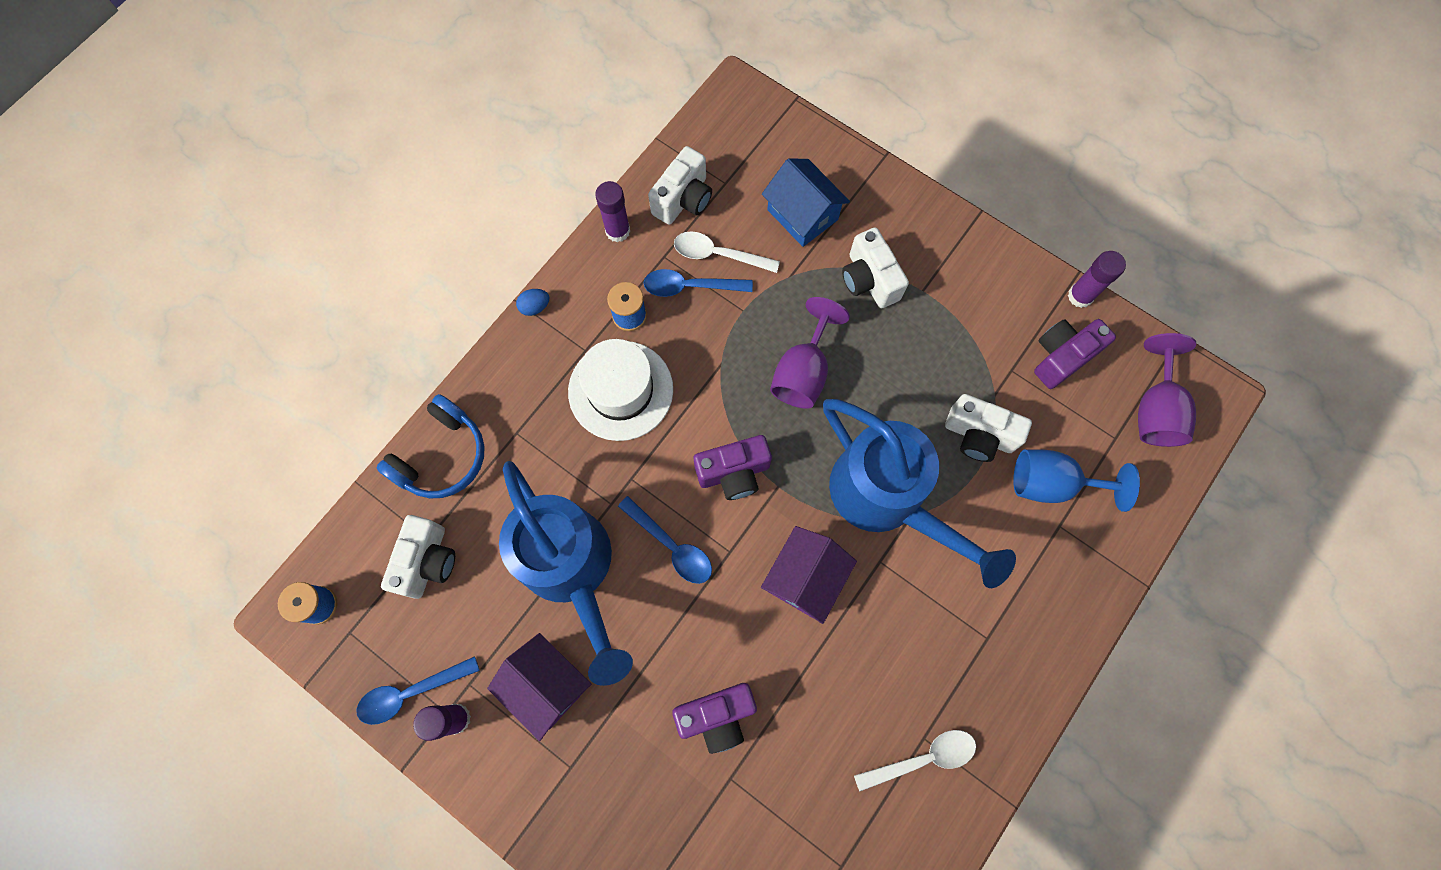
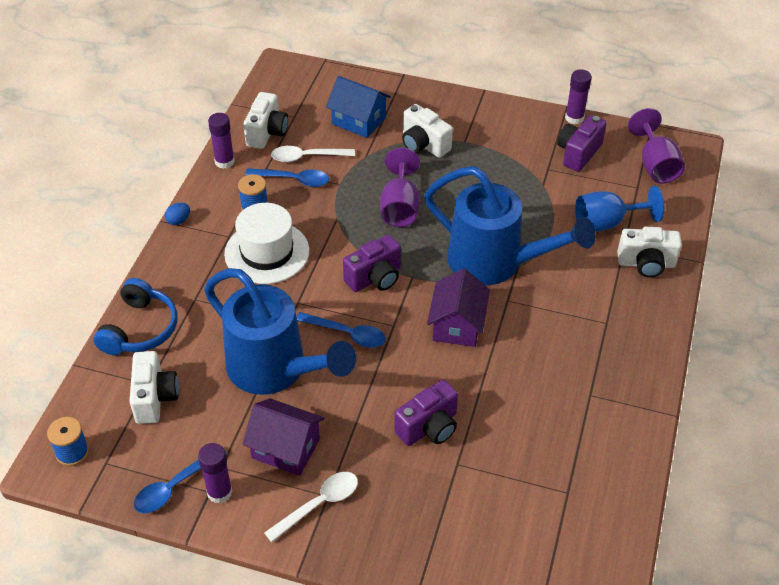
camera: 20 degrees left, 25 degrees down
blue spoon [644,269,753,297] -> blue spoon turned 150 degrees counterclockwise [245,168,329,187]
white spoon [854,730,976,792] -> white spoon moved to [264,472,358,542]
white camera [945,394,1032,462] -> white camera moved to [617,227,682,277]

